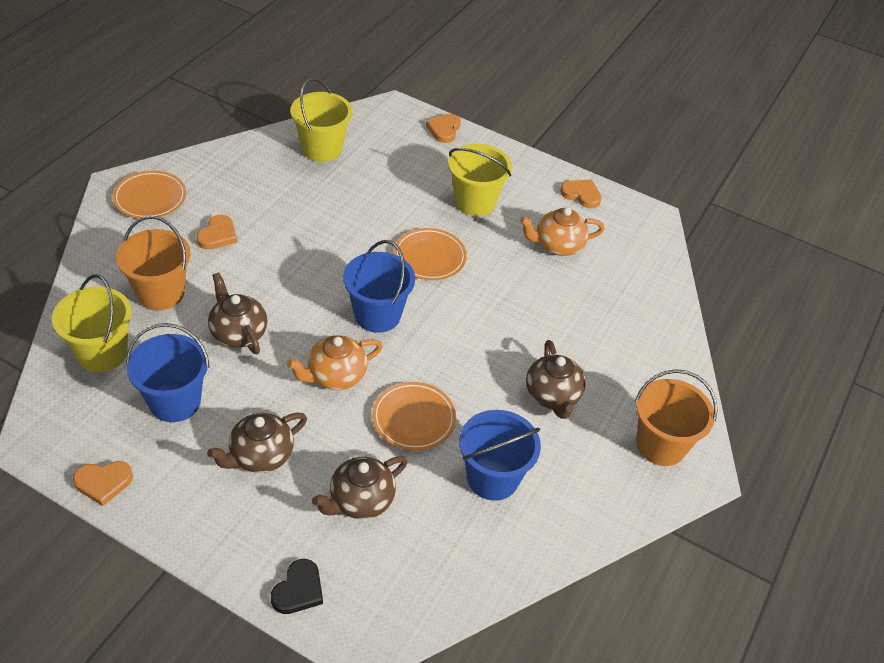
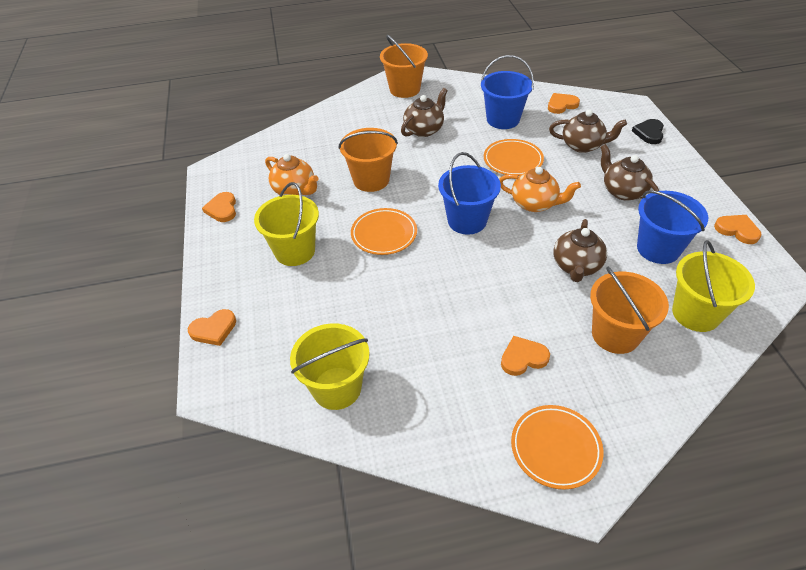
camera: 125 degrees left, 0 degrees up
brown teapot [207,412,307,473] -> brown teapot turned 135 degrees counterclockwise [600,144,659,201]
black heart [271,559,323,614] -> black heart turned 60 degrees counterclockwise [632,119,664,144]
none -> orange bucket [339,128,398,192]
none -> orange heart [548,93,580,114]

